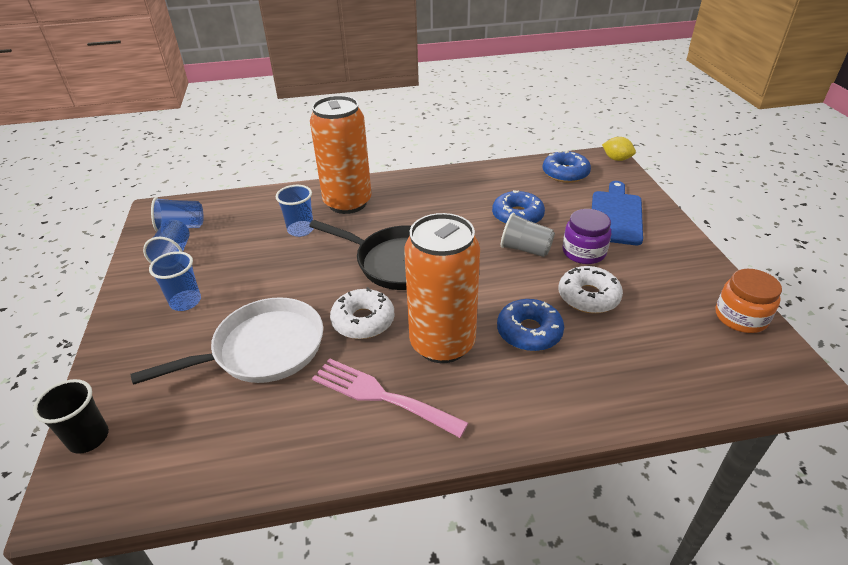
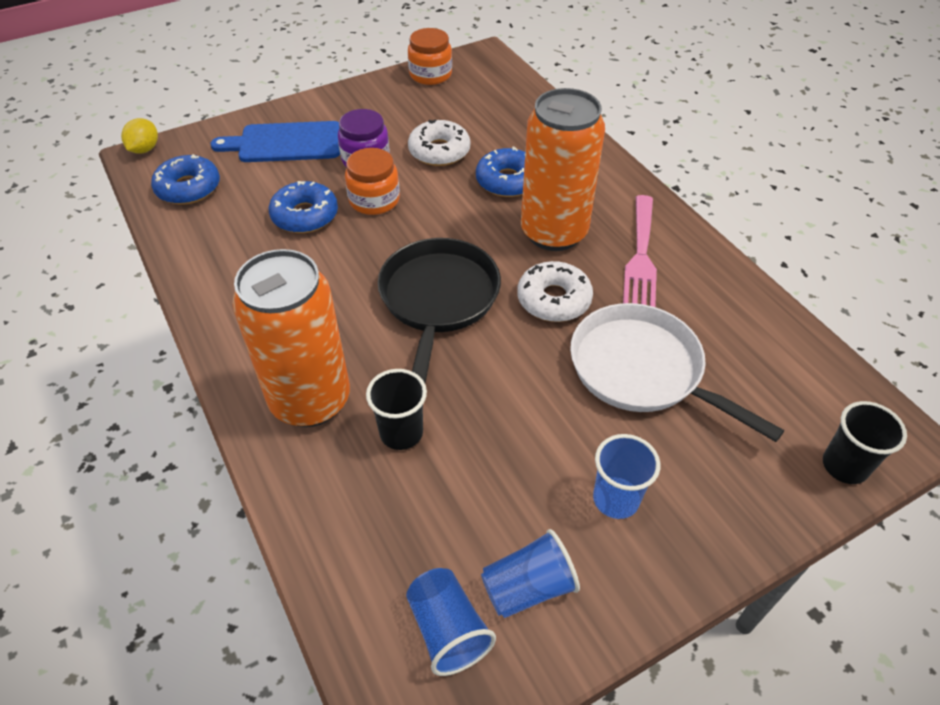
camera: 110 degrees left, 10 degrees up
blue cup [276,185,314,237] -> black cup [366,369,427,450]
grey cup [501,213,555,257] -> orange jar [345,148,400,215]

